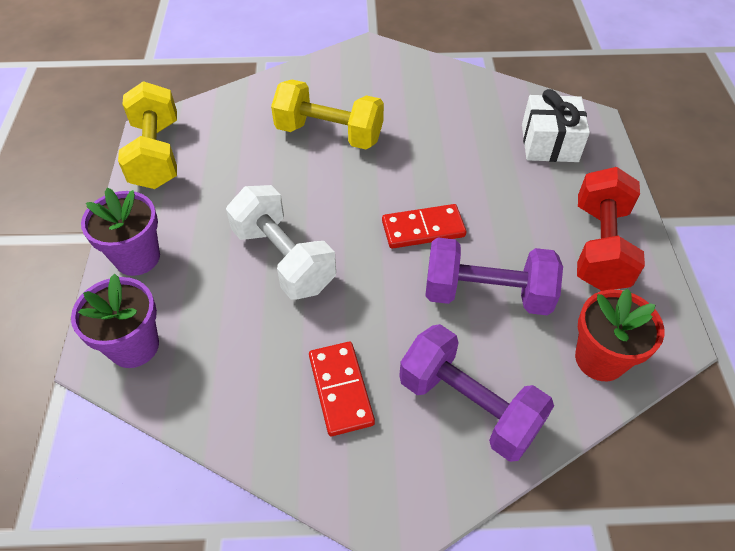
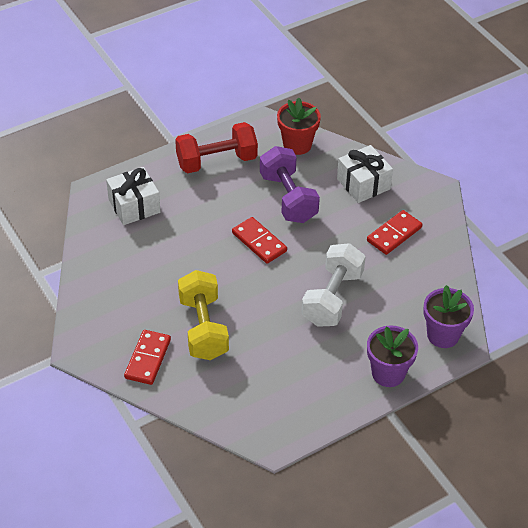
camera: 120 degrees left, 5 degrees down
yellow dumbbell [118,81,177,189] -> none
purple dumbbell [399,324,554,462] -> white gift [337,145,393,203]
none -> red domino [124,330,171,385]

